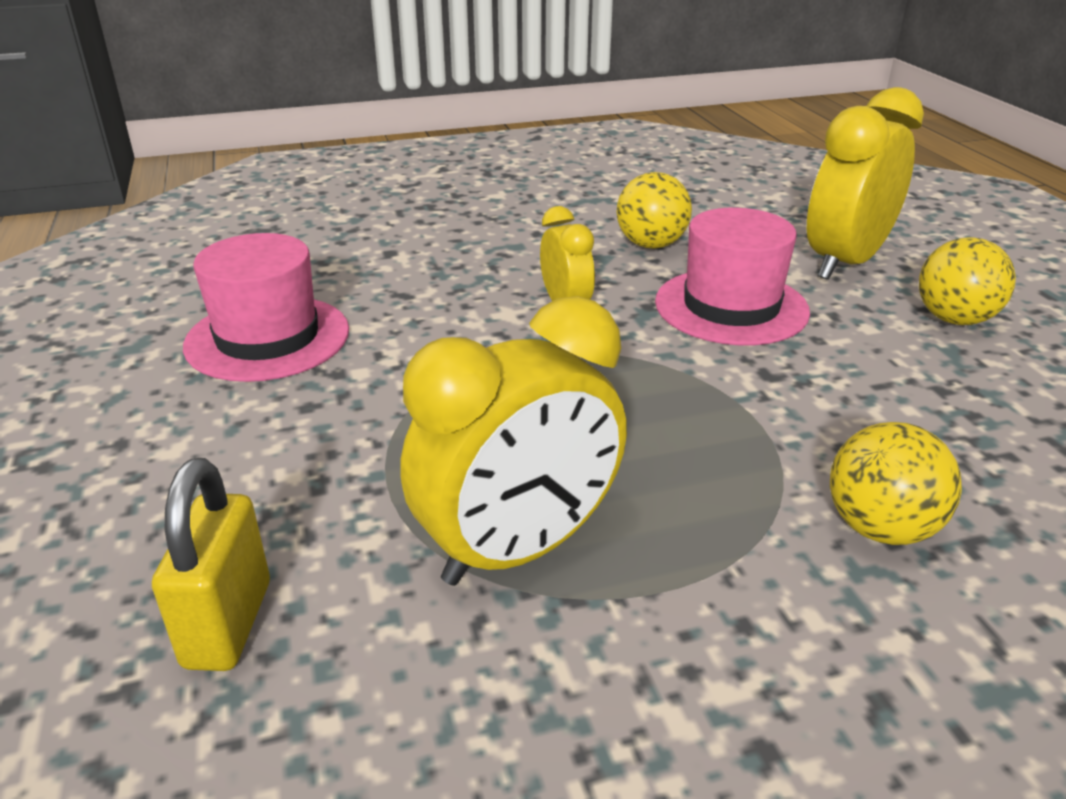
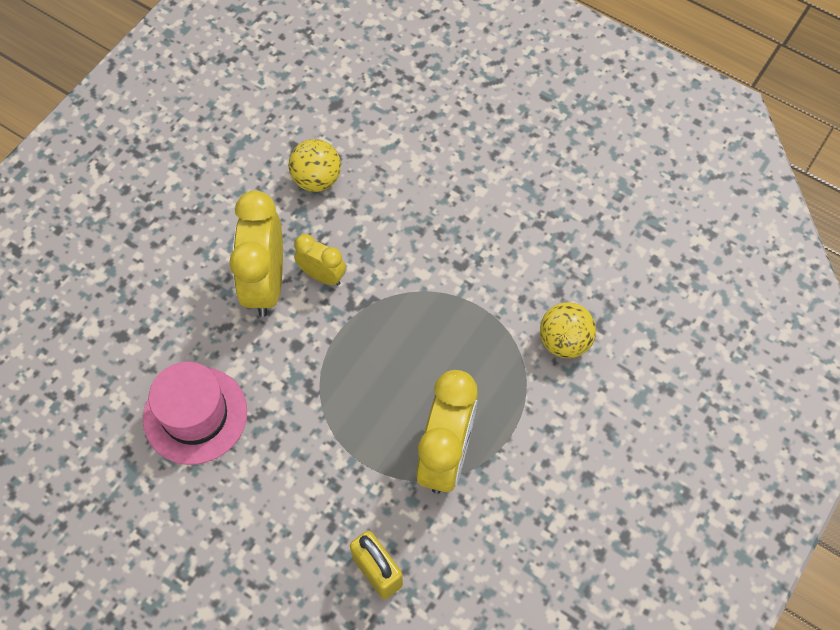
camera: 40 degrees left, 30 degrees up
pink hat [655,208,810,345] -> none
yellow clock [807,87,924,280] -> yellow clock moved to [229,190,283,317]
yellow ball [919,237,1016,325] -> none

